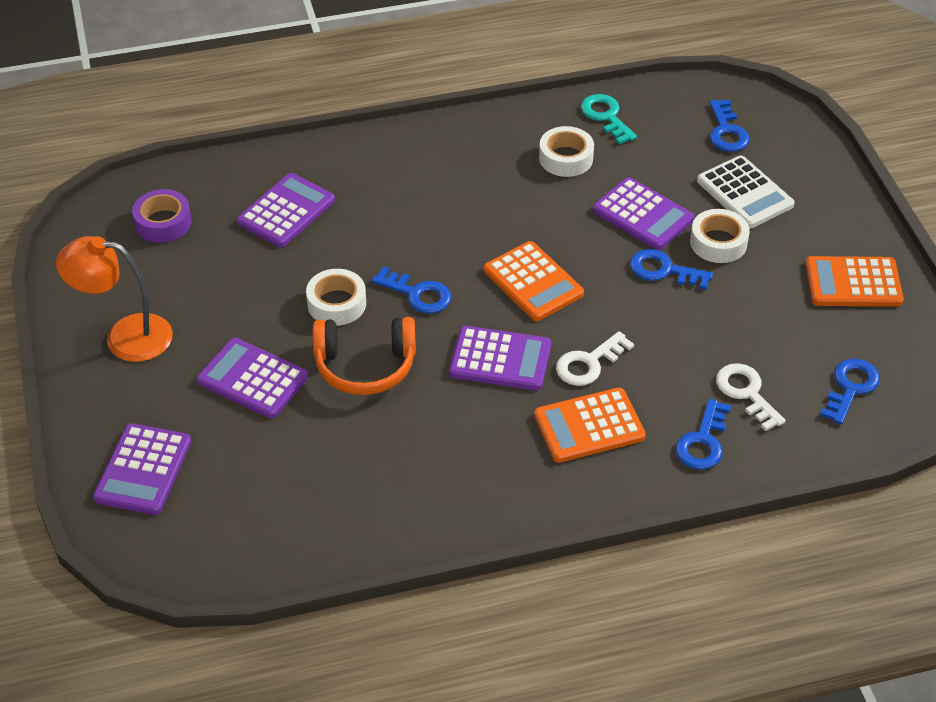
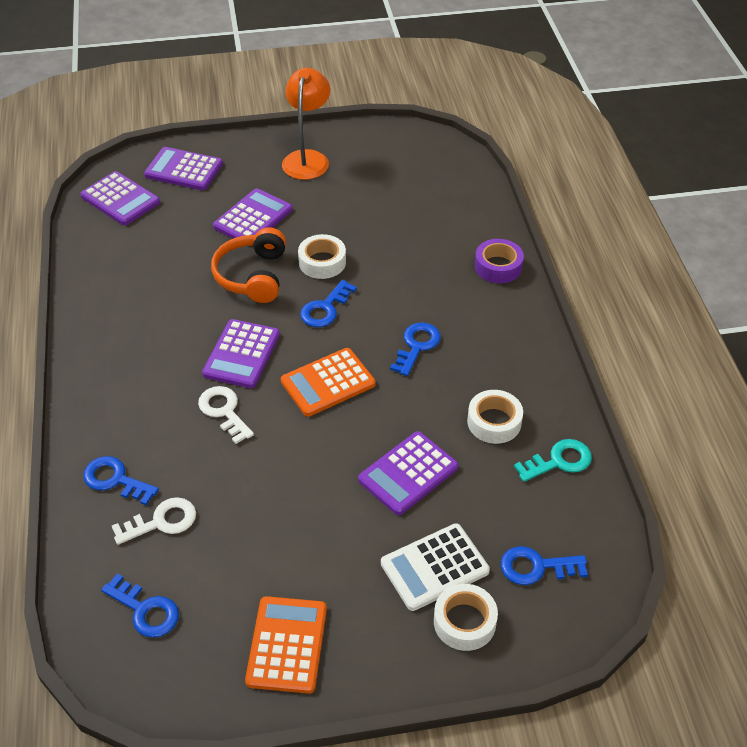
camera: 95 degrees right, 0 degrees up
purple tape [132,189,192,243] -> purple tape moved to [475,239,524,283]
purple calculator [237,173,335,247] -> purple calculator moved to [80,171,160,225]
orange calculator [534,388,646,463] -> none
blue key [630,249,713,290] -> blue key moved to [390,322,441,376]
white tape [690,209,750,263] -> white tape moved to [434,584,498,651]

